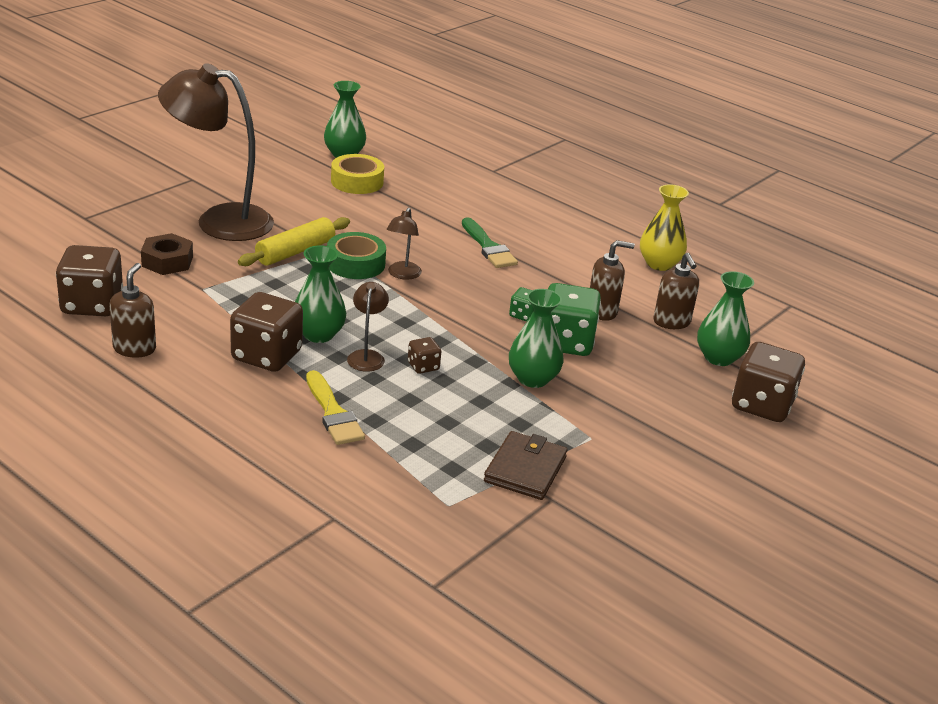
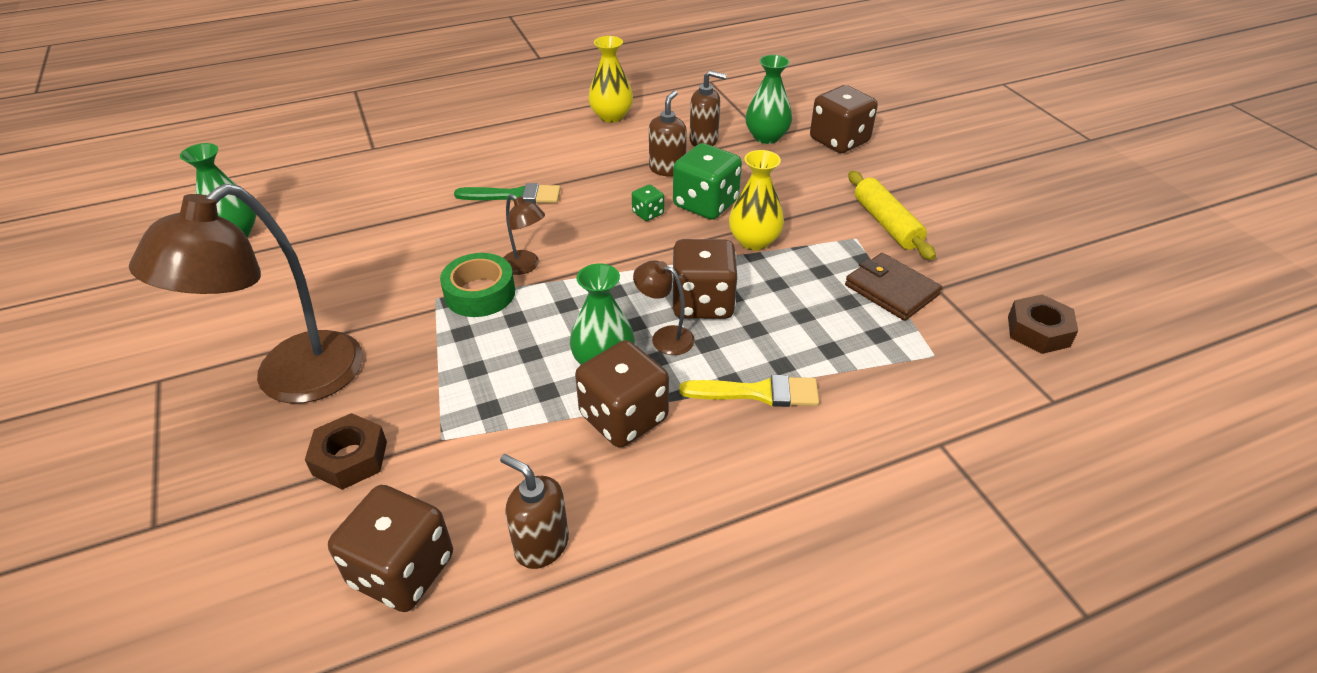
camera: 60 degrees left, 10 degrees up
yellow rolling pin [238,217,350,266] -> yellow rolling pin moved to [848,171,936,260]
yellow tape [331,154,384,194] -> none
brown dice [408,337,441,374] -> brown dice [672,239,738,319], size x2.10
green vase [509,289,564,388] -> yellow vase [729,150,784,251]
none -> brown nut [1008,294,1078,354]

